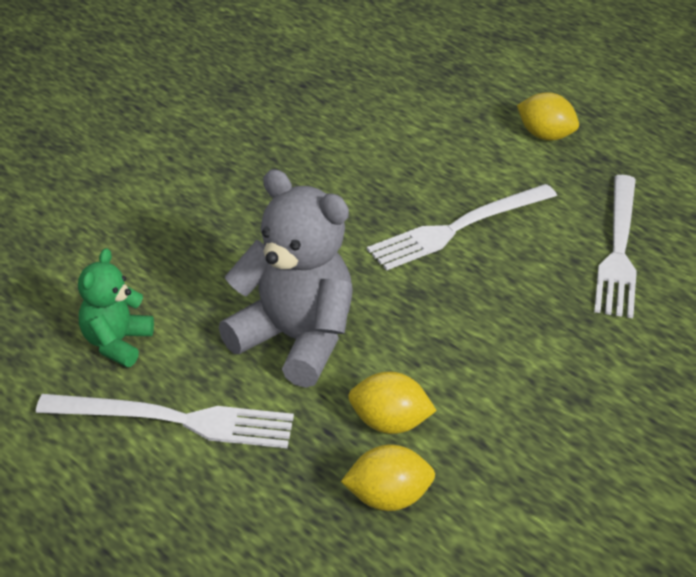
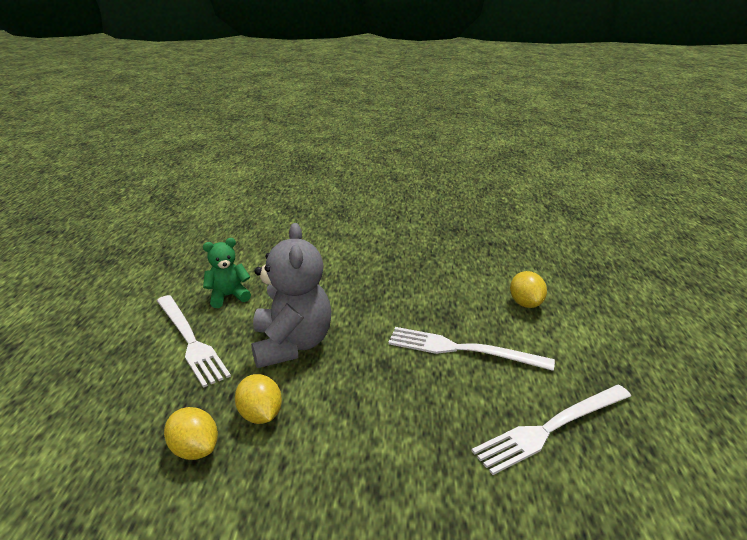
camera: 50 degrees right, 10 degrees down
yellow lemon [517,92,579,141] -> yellow lemon moved to [510,271,547,308]

